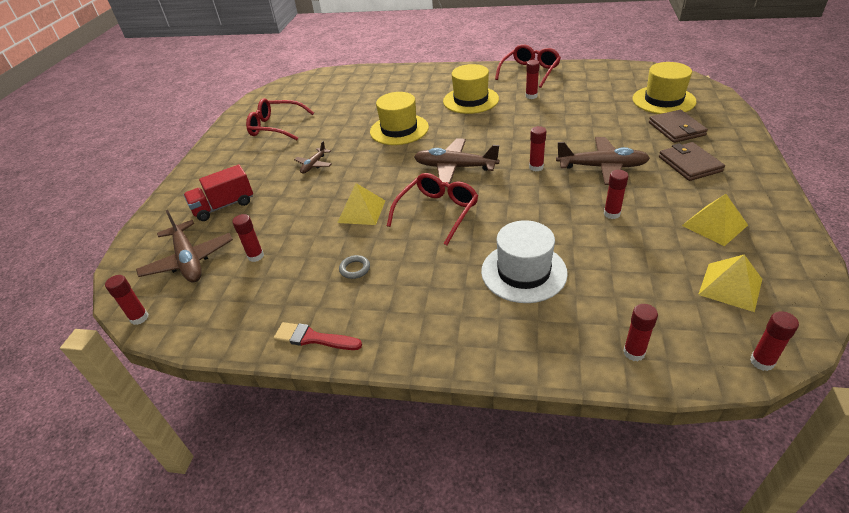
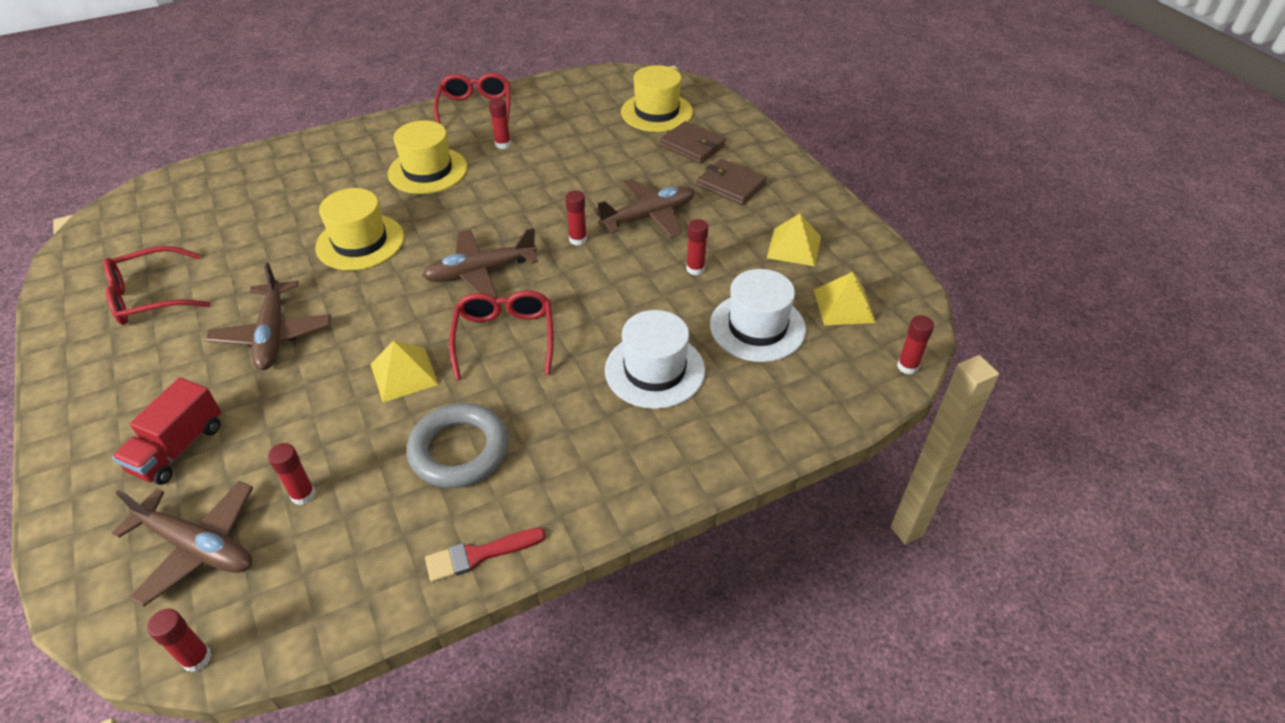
camera: 40 degrees left, 5 degrees up
brown plane [294,141,332,174] -> brown plane [206,263,331,370], size x1.84
grey ring [339,255,370,279] -> grey ring [407,403,509,488], size x2.37
red glue stick [623,304,658,361] -> none
none -> white hat [710,269,806,362]

